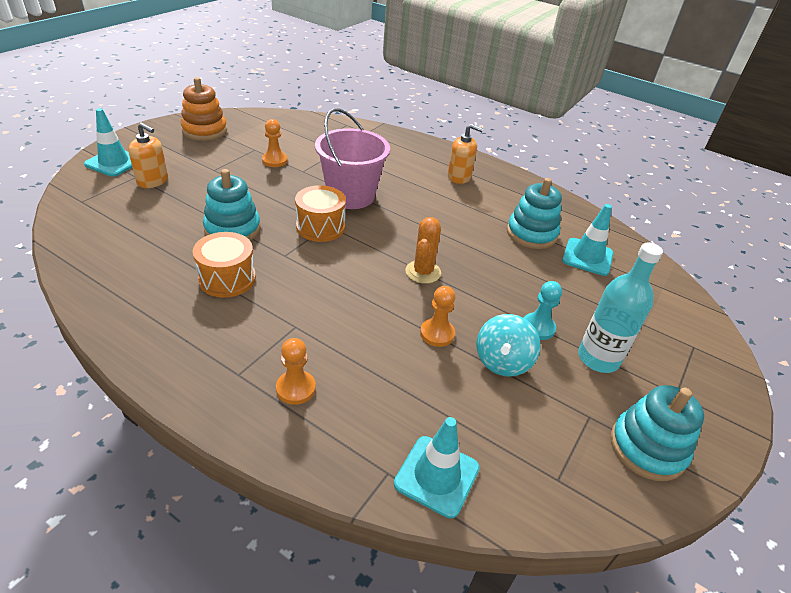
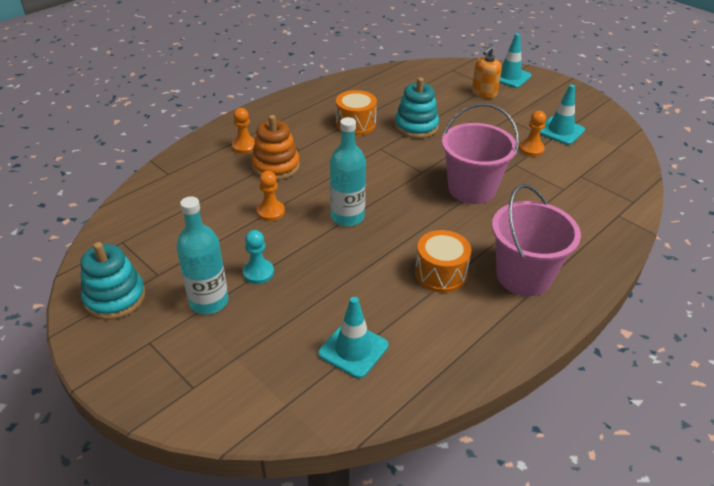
camera: 105 degrees right, 0 degrees up
orange stacking toy [181,77,227,141] -> orange stacking toy moved to [251,115,300,180]
orange drum [295,185,346,242] -> orange drum moved to [415,230,471,293]
turquoise traffic cone [394,417,480,518] -> turquoise traffic cone moved to [540,85,585,145]
orange cactus [405,217,441,284] -> turquoise bottle [330,117,366,226]
orange soap dispenser [448,124,484,184] -> pink bucket [492,184,581,296]
turquoise spinning top [476,314,540,376] -> none
turquoise stacking toy [507,178,562,249] -> none

